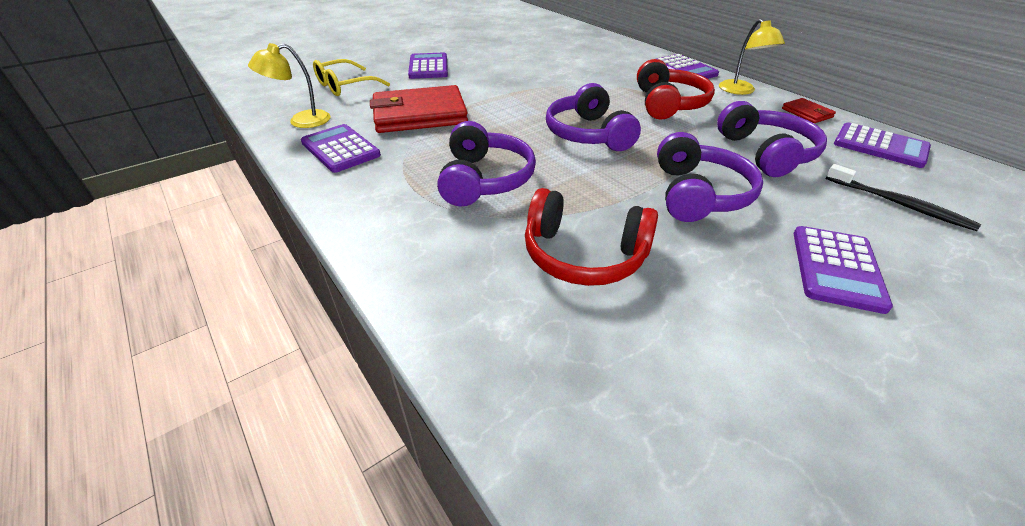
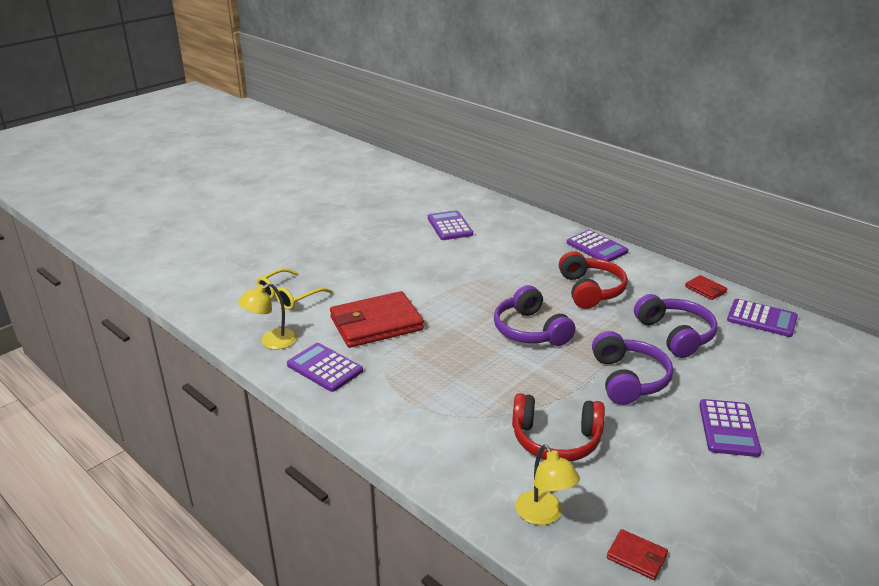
camera: 10 degrees left, 10 degrees down
purple calculator [408,52,448,79] -> purple calculator moved to [428,210,473,240]
purple headphones [437,121,536,206] -> none
yellow lamp [719,19,785,95] -> yellow lamp moved to [516,444,580,525]
black toothbrush [826,164,981,231] -> none
none -> red wallet [607,529,668,580]

